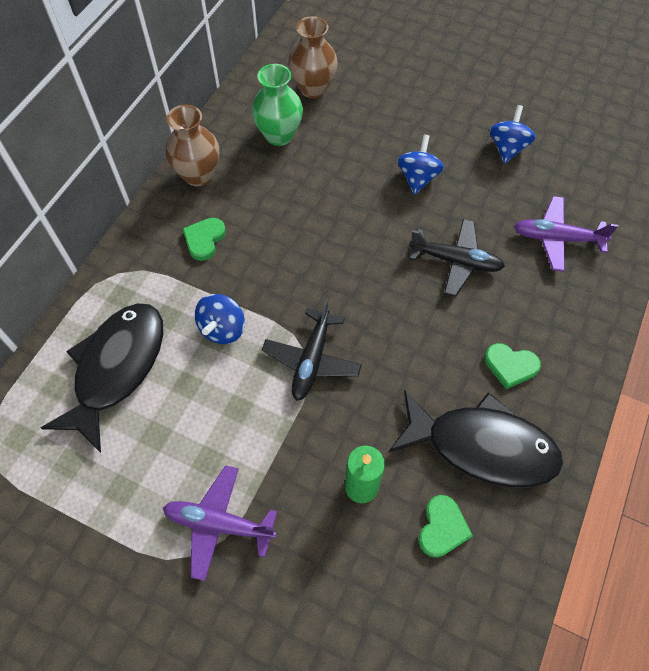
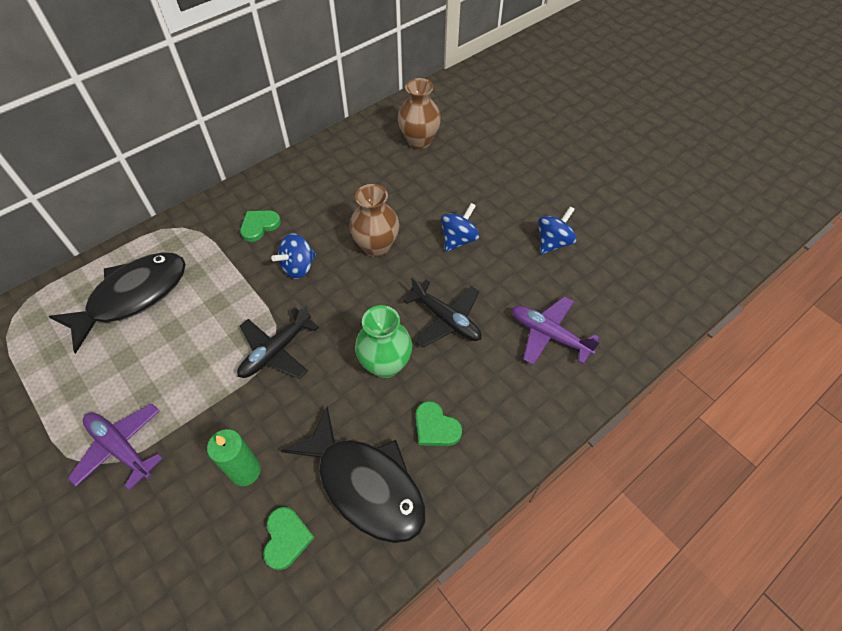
camera: 25 degrees right, 5 degrees down
brown vase [166,105,219,186] -> brown vase moved to [349,184,399,257]
blue spinning top [195,294,245,344] -> blue spinning top moved to [271,234,316,279]
green vase [251,64,303,146] -> green vase moved to [355,305,412,378]
green heart [418,495,473,558] -> green heart turned 45 degrees counterclockwise [263,507,314,570]

